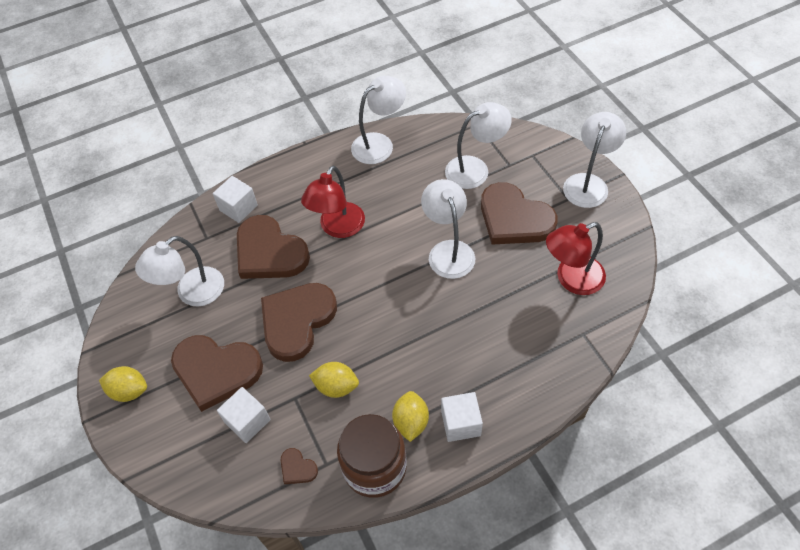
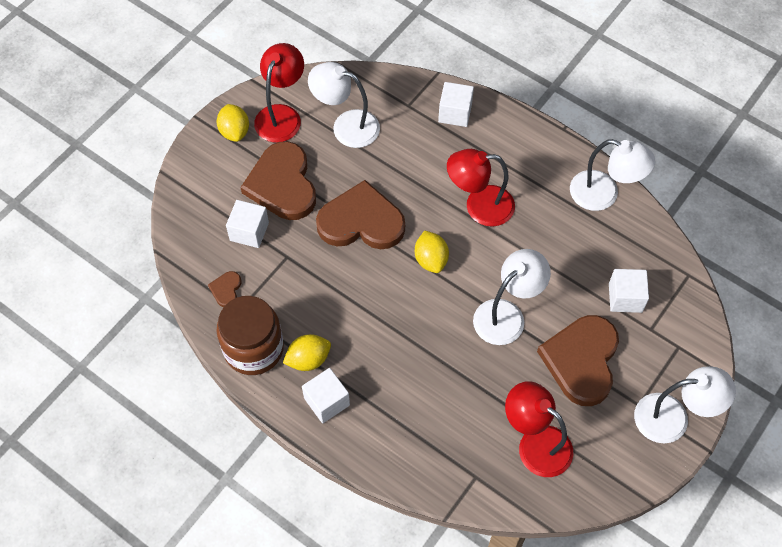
camera: 60 degrees right, 5 degrees up
brown heart [237,215,310,279] -> none
yellow lemon [309,362,359,398] -> yellow lemon moved to [415,231,449,273]
white lamp [445,102,512,189] -> white cube [609,269,649,313]
none -> red lamp [254,43,304,143]

